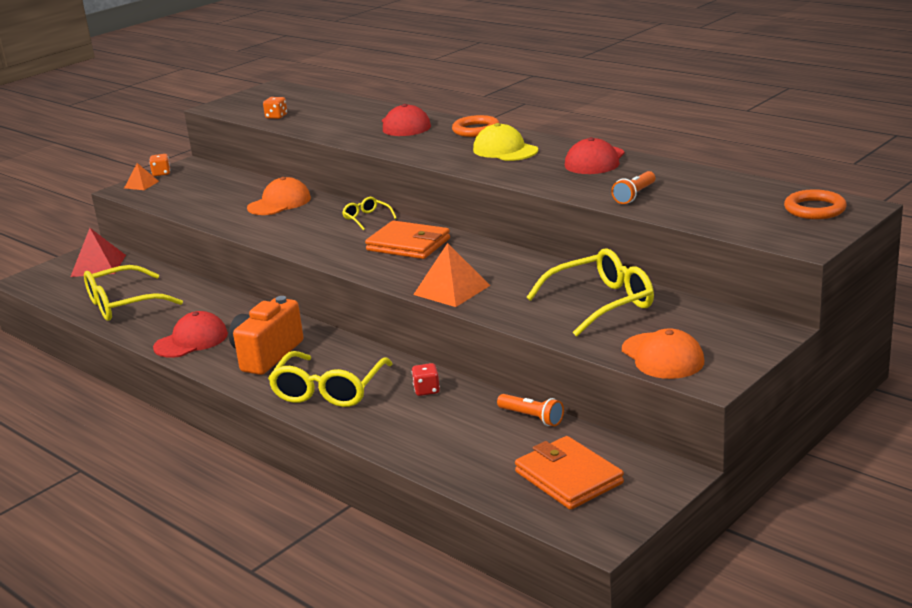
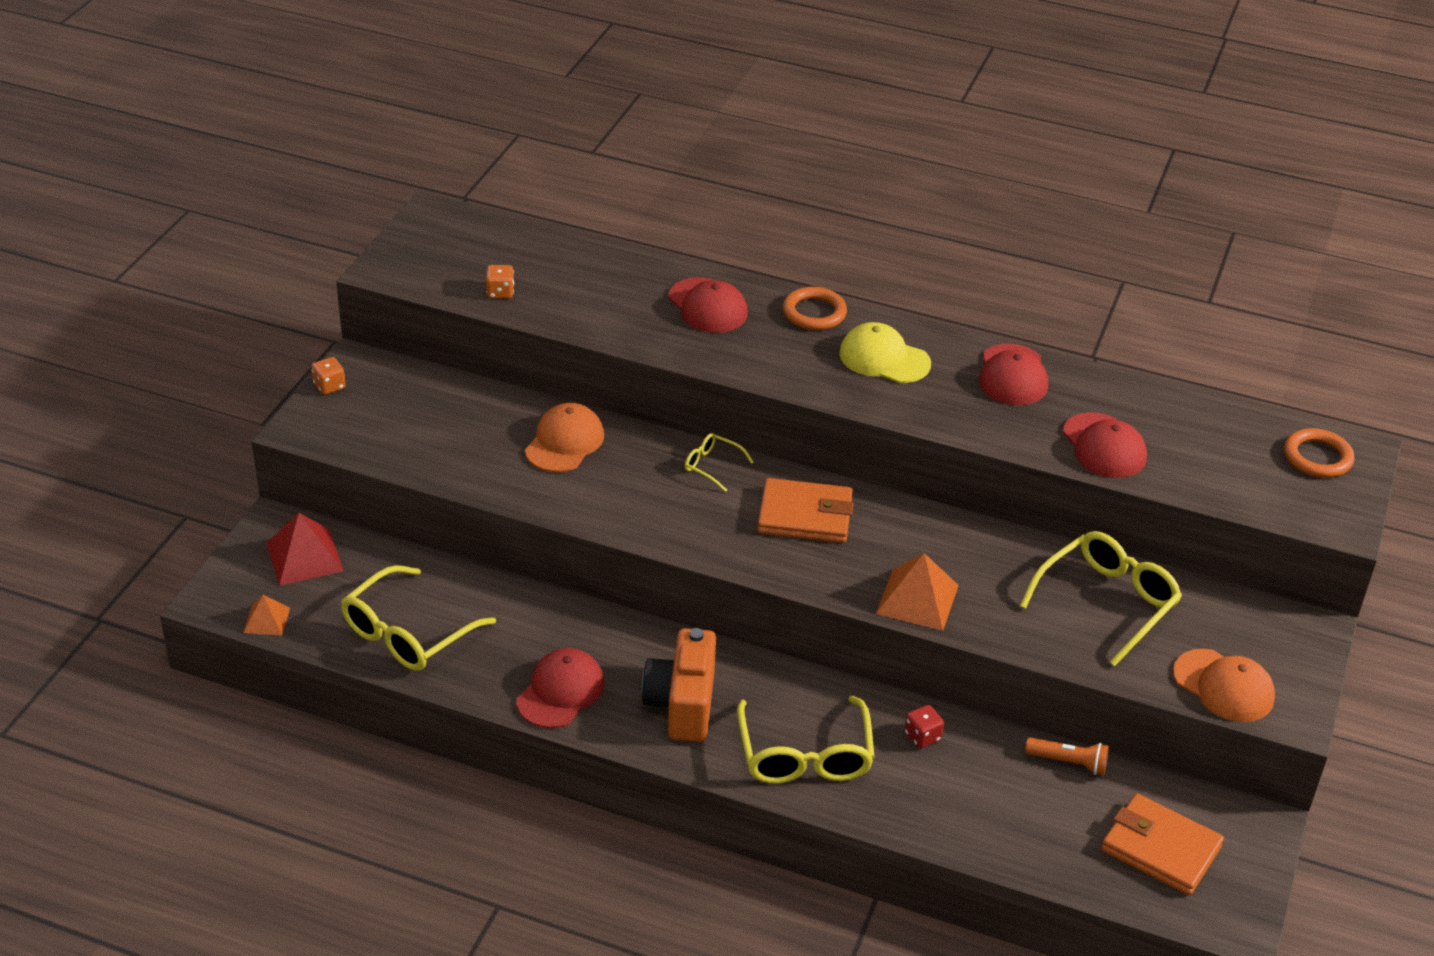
camera: 25 degrees left, 15 degrees up
orange pyramid [124,163,159,190] -> orange pyramid moved to [243,595,290,636]
orange flashlight [611,171,655,204] -> red cap [1063,412,1147,478]

